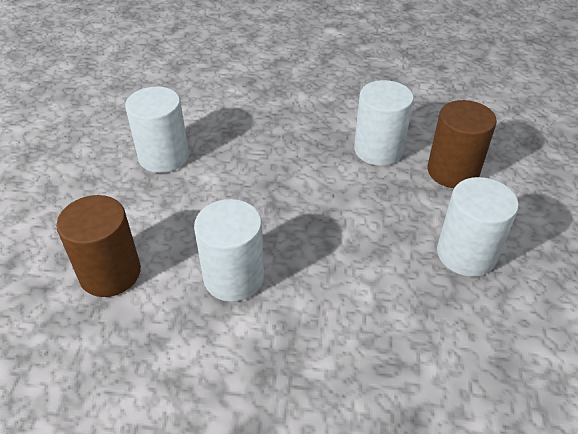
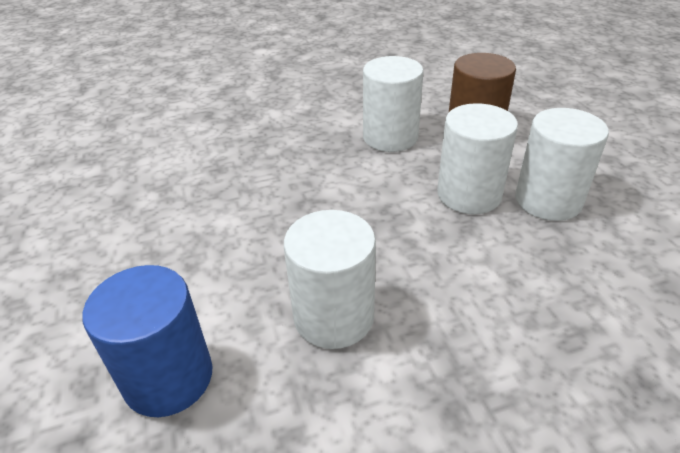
camera: 25 degrees left, 5 degrees down
brown cylinder [56,195,141,297] -> blue cylinder [82,265,212,417]
white cylinder [125,86,189,173] -> white cylinder moved to [437,103,518,214]

